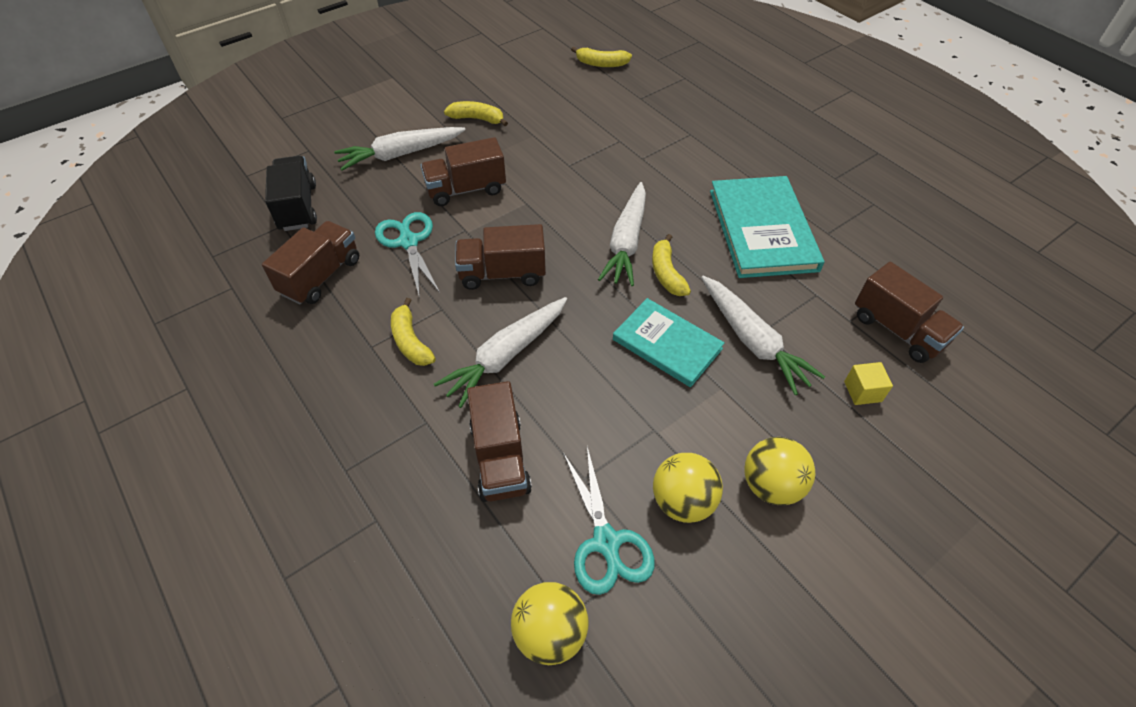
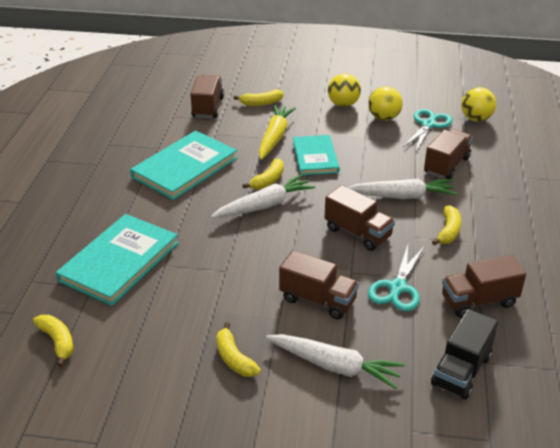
camera: 135 degrees left, 15 degrees down
white carrot [701,276,825,395] -> yellow carrot [259,105,296,160]
yellow cube [844,362,893,405] -> yellow banana [234,90,283,106]
none -> turquoise book [56,214,179,306]

